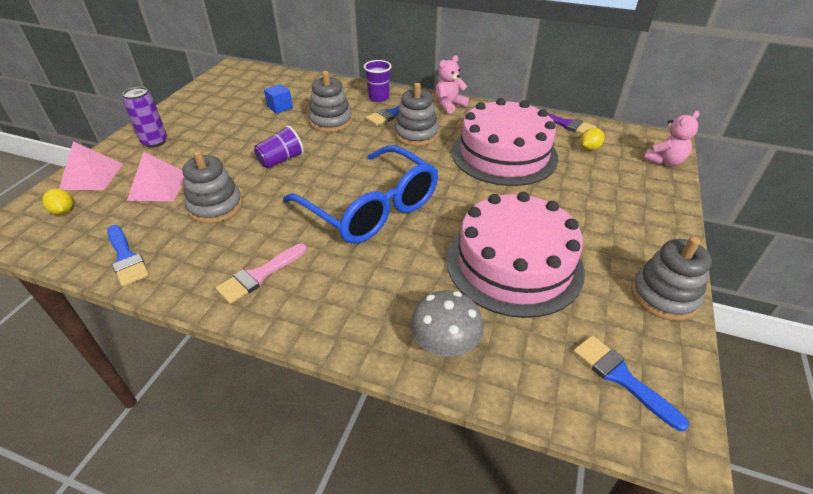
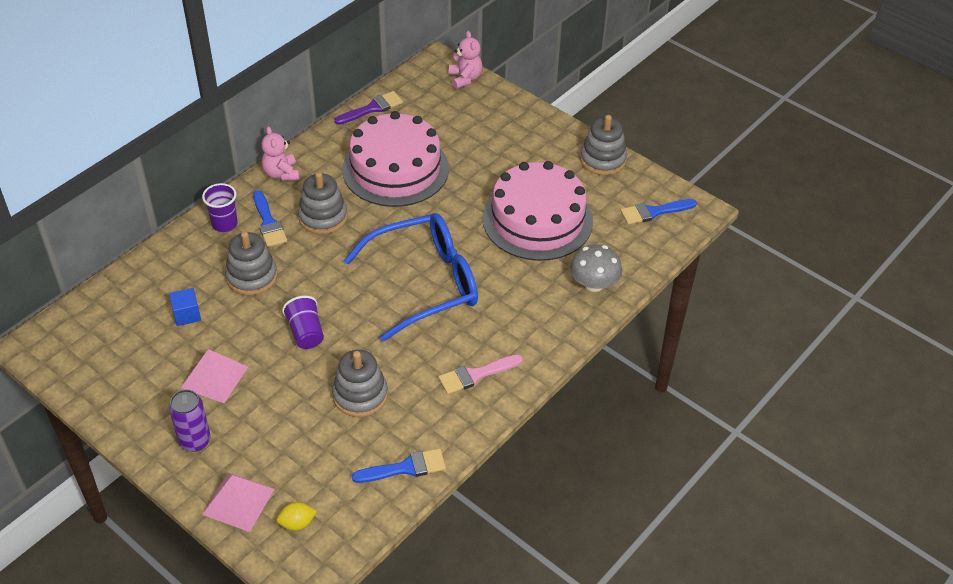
camera: 70 degrees left, 5 degrees up
pink pyramid [127,152,184,201] -> pink pyramid moved to [181,349,248,403]
pink brush [216,243,307,304] -> pink brush turned 90 degrees clockwise [438,354,523,394]
yellow lemon [580,128,605,150] -> none

